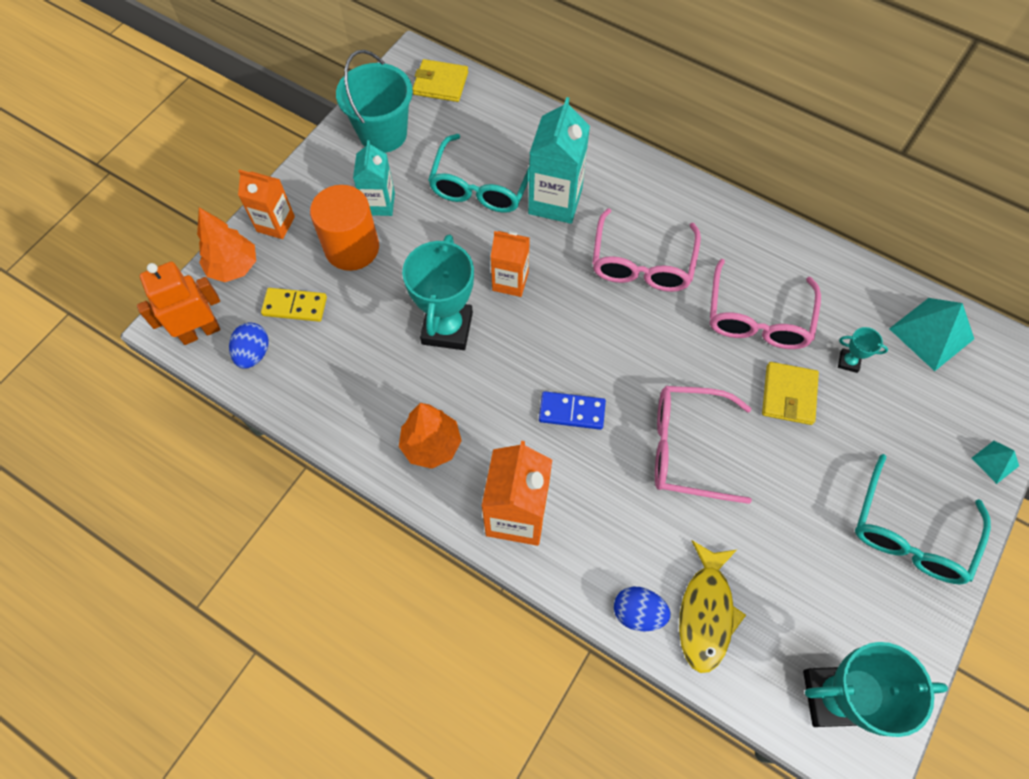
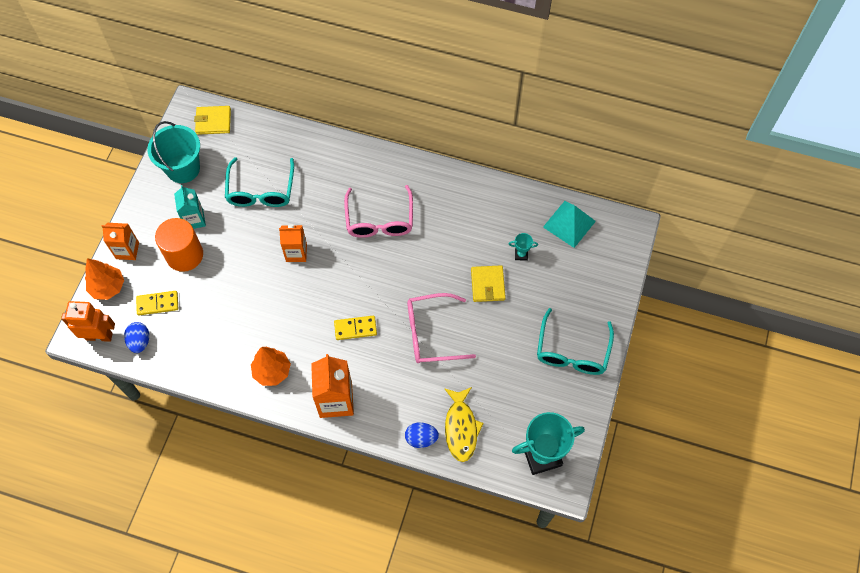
camera: 15 degrees left, 0 degrees up
orange robot [137,262,220,345] -> orange robot turned 45 degrees clockwise [61,301,115,342]
turquoise trophy [402,235,474,350] -> none
turquoise carton [528,97,590,224] -> none
blue domino [539,391,606,430] -> yellow domino [334,316,377,340]
pink glasses [710,259,821,349] -> none
turquoise pyramid [972,441,1019,484] -> none

